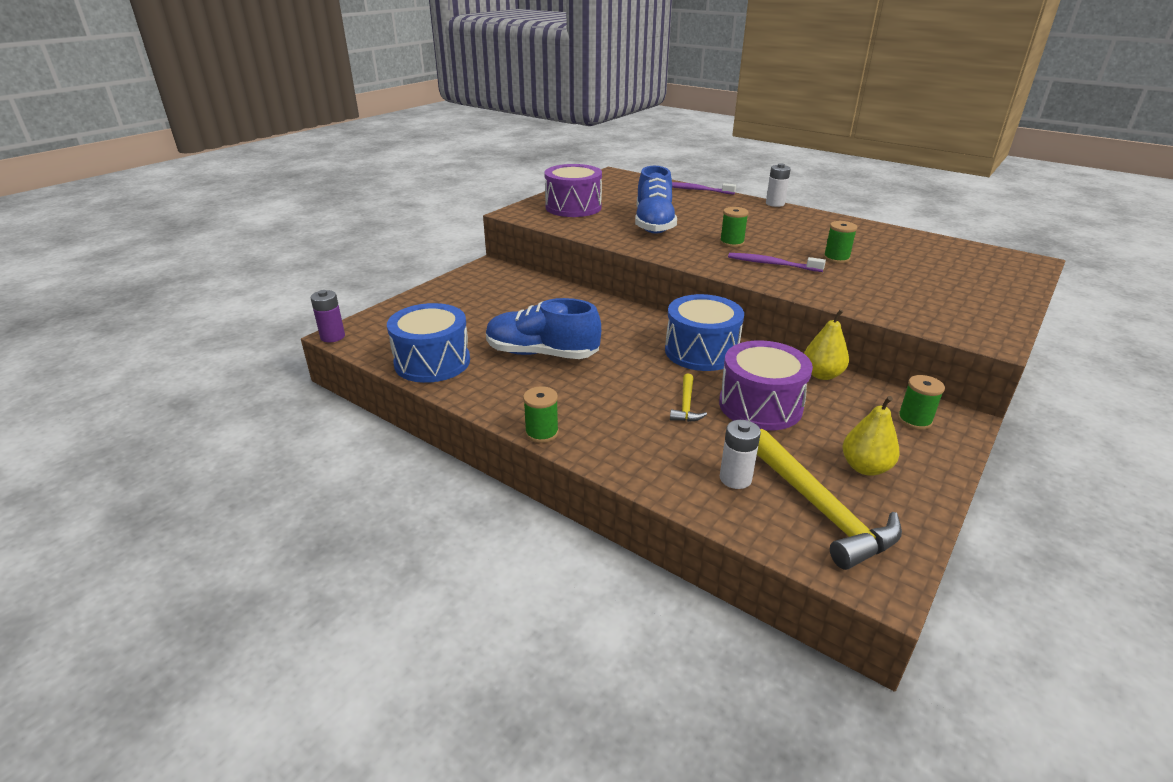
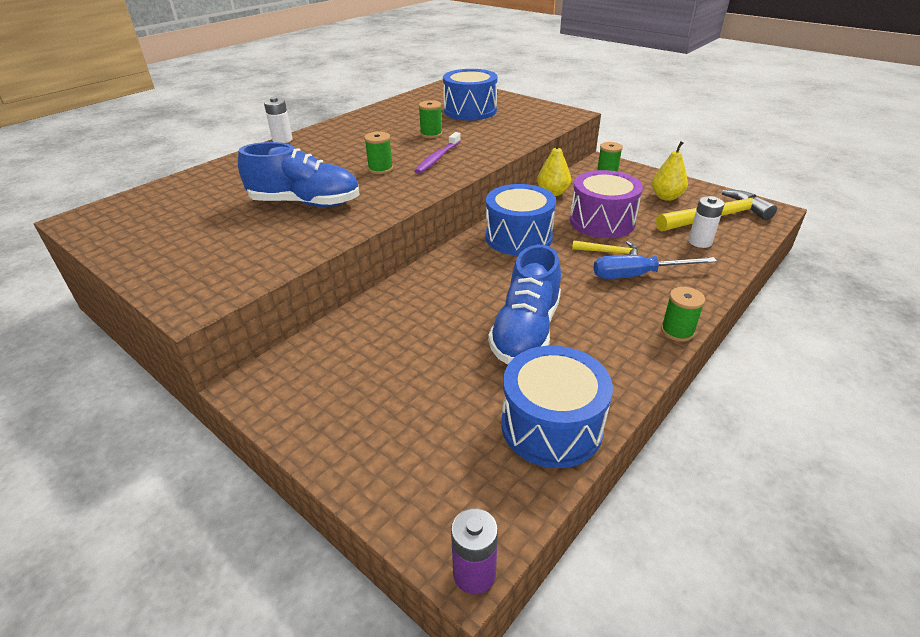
camera: 85 degrees left, 5 degrees up
purple drum [544,164,602,217] -> none
purple toothbrush [672,182,736,194] -> none
none -> blue drum [443,69,498,120]
none -> blue screwdriver [593,255,717,279]

